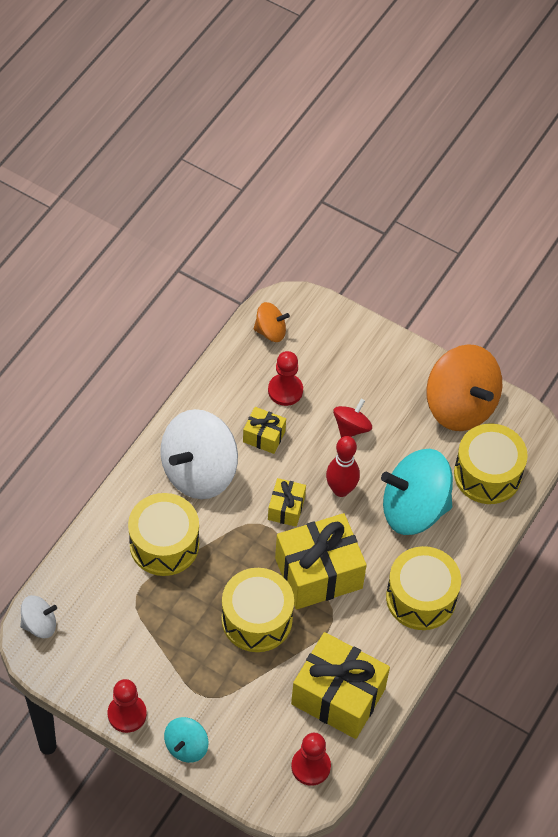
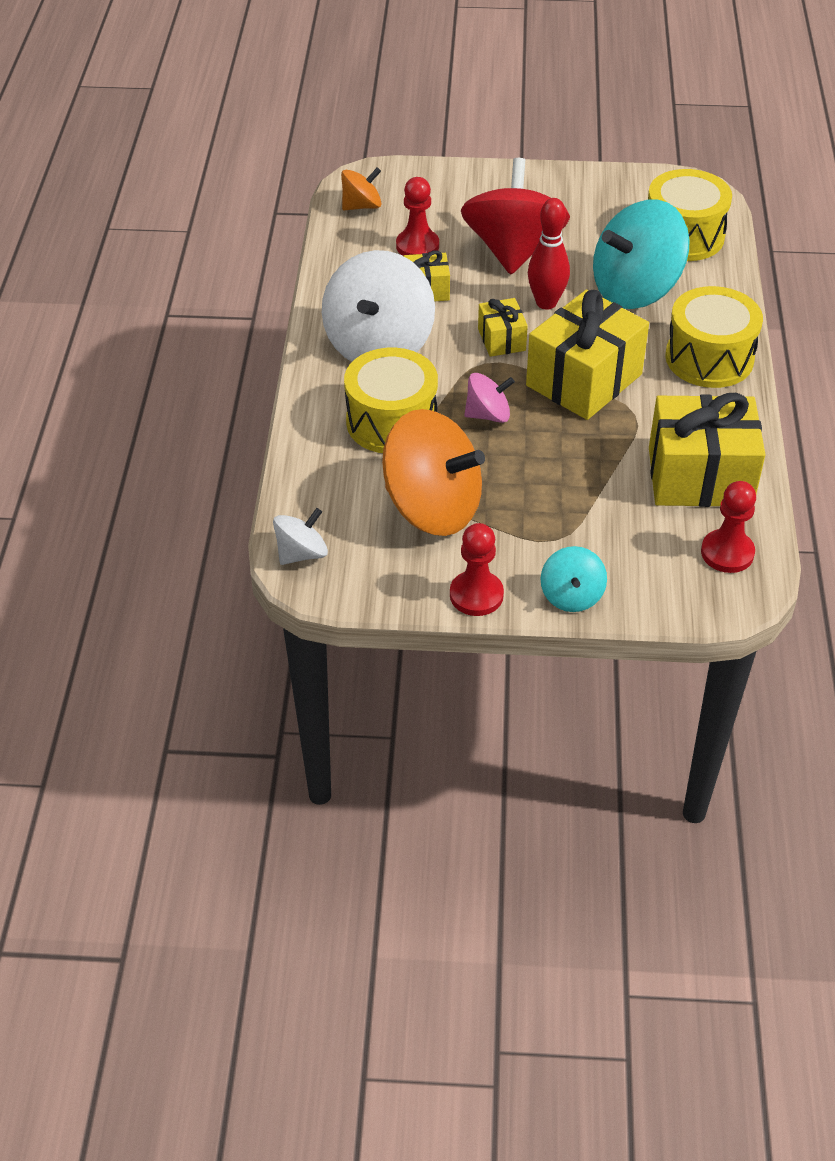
camera: 25 degrees left, 10 degrees down
yellow drum [222,568,294,652] -> none
red spinning top [333,399,372,438] -> red spinning top [461,158,570,274], size x2.03
orange spinning top [426,344,502,431] -> orange spinning top moved to [382,409,485,536]
none -> pink spinning top [464,373,515,423]

